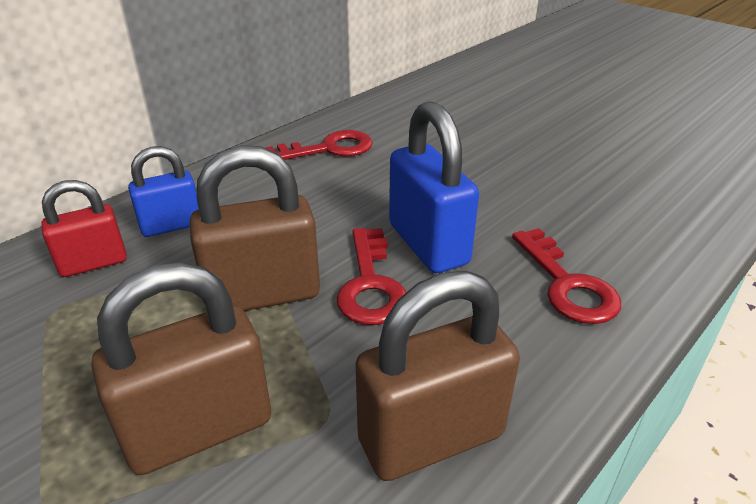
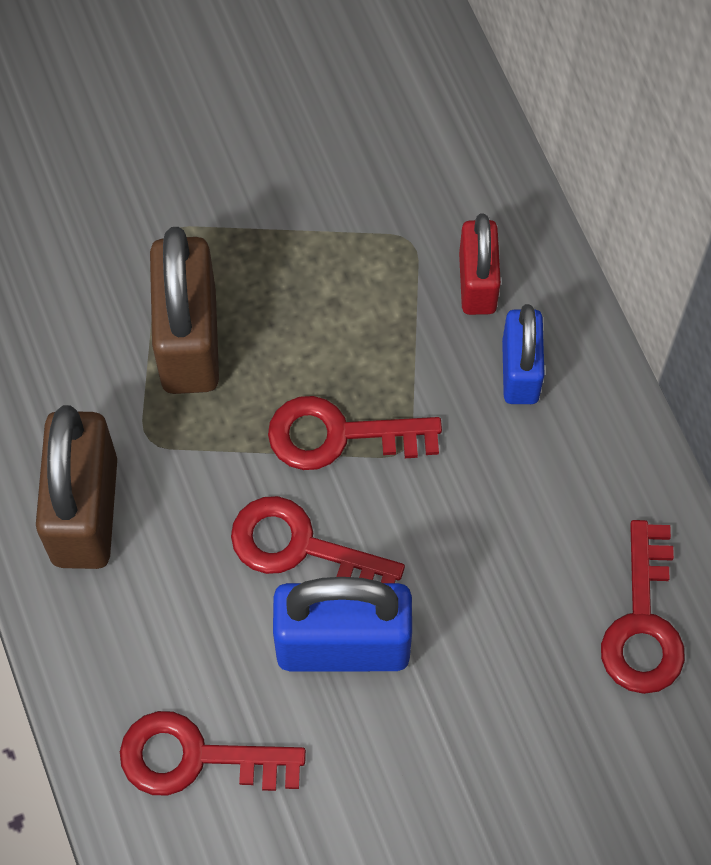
camera: 115 degrees right, 30 degrees up
brown padlock [189,145,320,311] -> red key [268,396,442,470]

